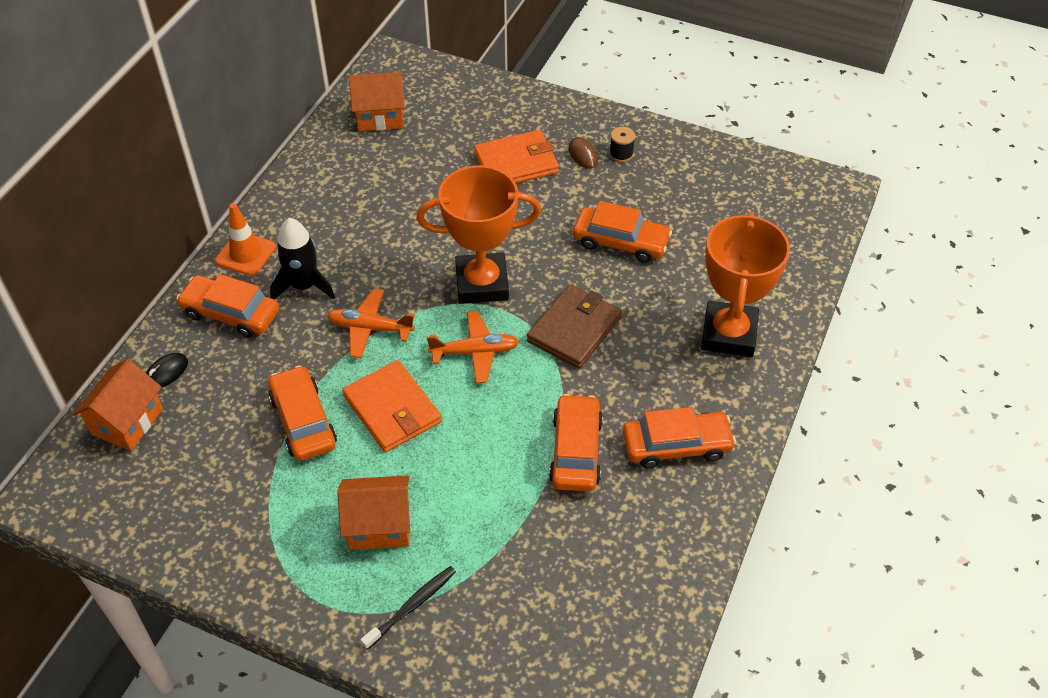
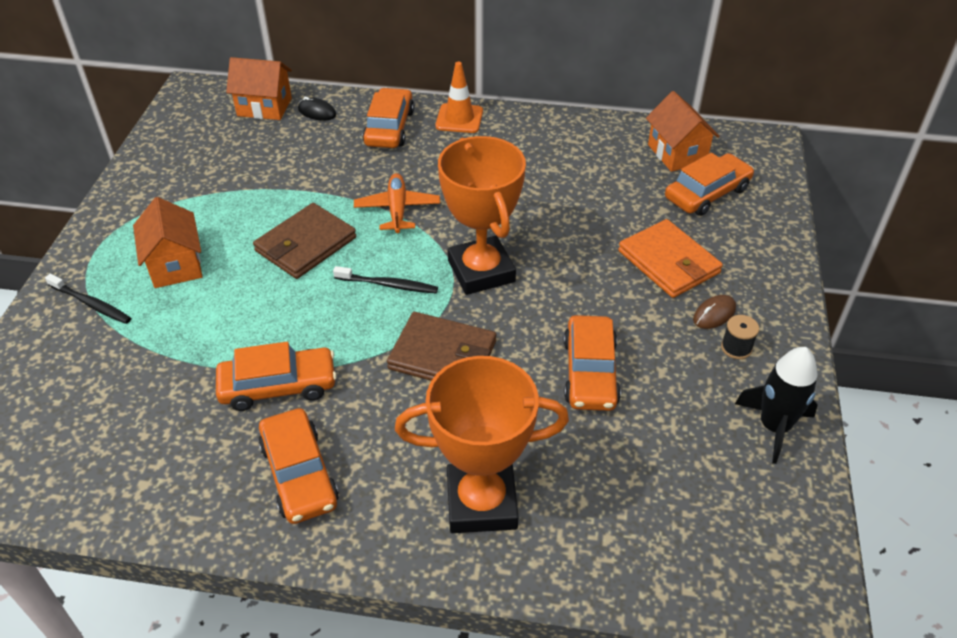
camera: 75 degrees right, 5 degrees down
orange car [268,365,337,461] -> orange car moved to [665,153,754,216]
black rocket [270,218,335,300] -> black rocket moved to [735,347,818,464]
orange wallet [342,360,442,452] -> brown wallet [253,203,356,279]
orange plane [427,311,519,383] -> black toothbrush [333,266,438,293]

